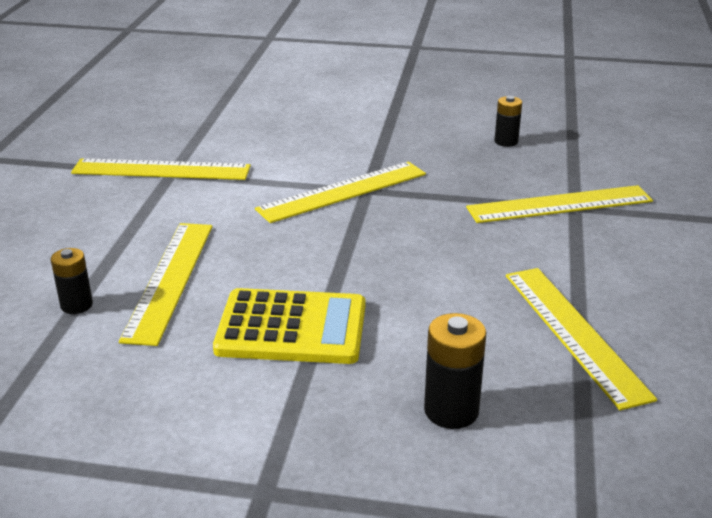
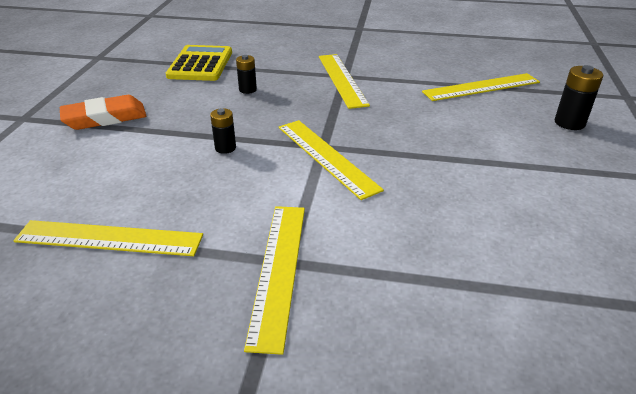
camera: 90 degrees left, 5 degrees up
black battery [51,248,93,314] -> black battery moved to [210,108,236,154]
yellow ruler [119,223,213,346] -> yellow ruler moved to [13,220,203,256]
yellow calculator [213,288,365,364] -> yellow calculator moved to [166,45,232,81]
none -> orange eraser [60,95,146,130]

